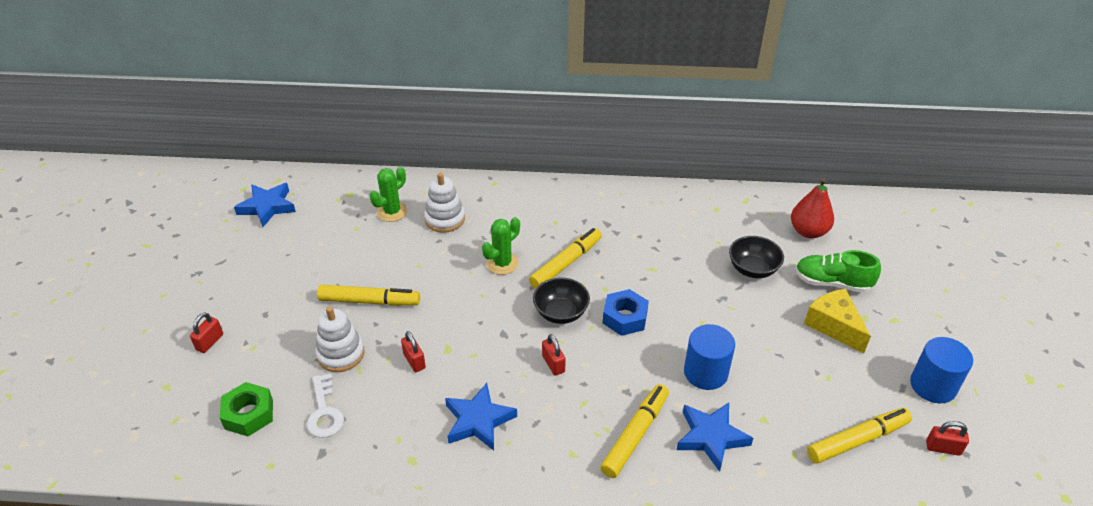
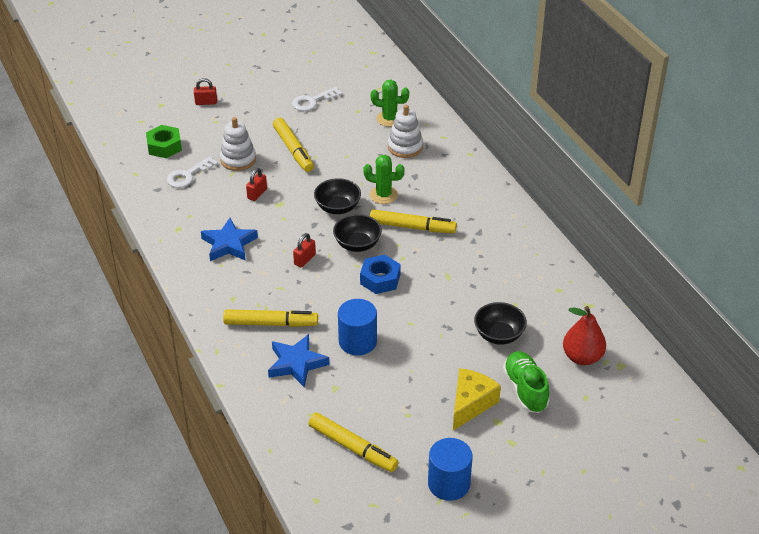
camera: 60 degrees right, 0 degrees up
blue star [234,183,296,227] -> none
red padlock [926,421,969,456] -> none
none -> white key [292,87,342,111]
none -> black bowl [314,178,361,214]

